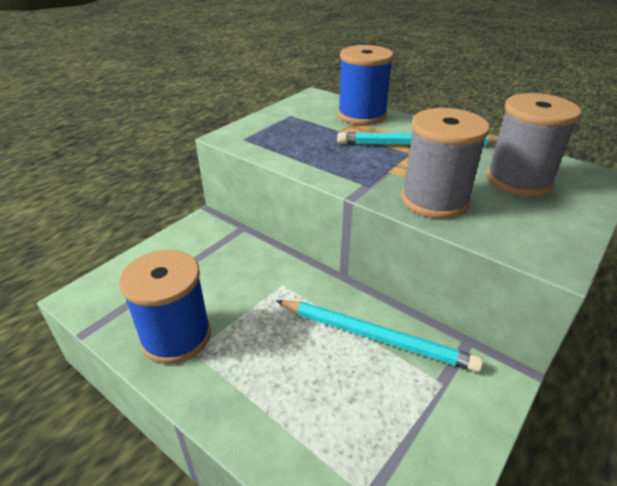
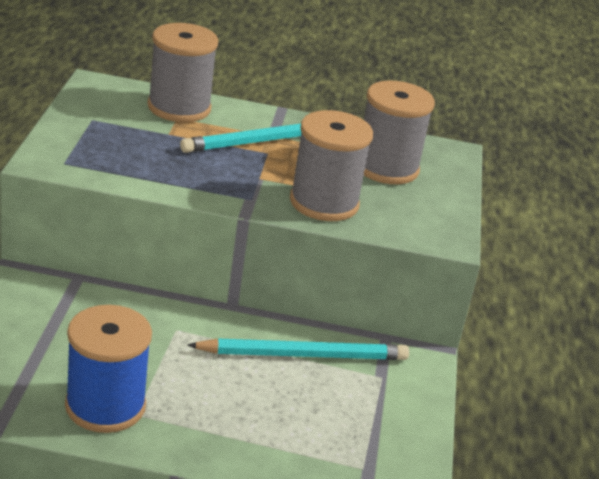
camera: 35 degrees left, 5 degrees down
blue spool [338,45,394,125] -> grey spool [147,23,218,122]

